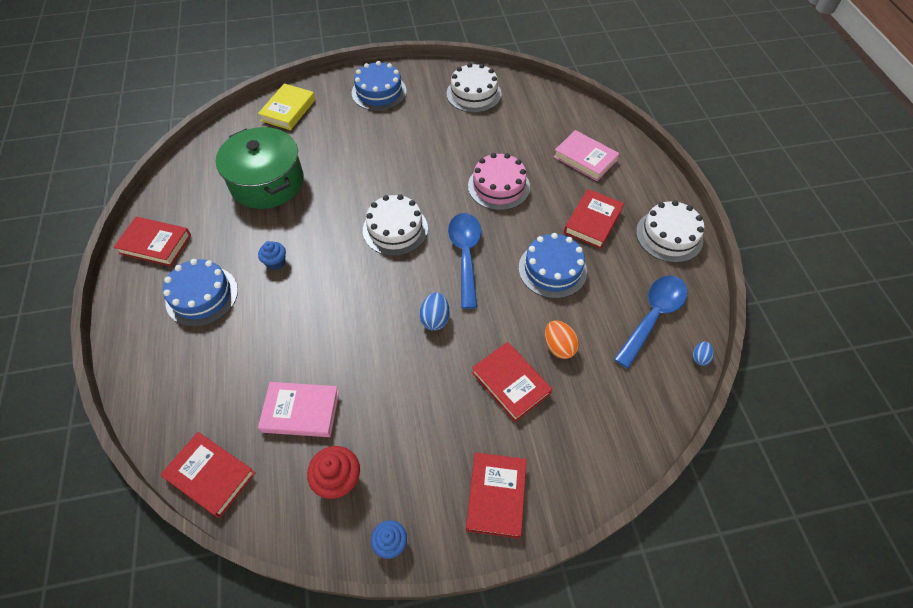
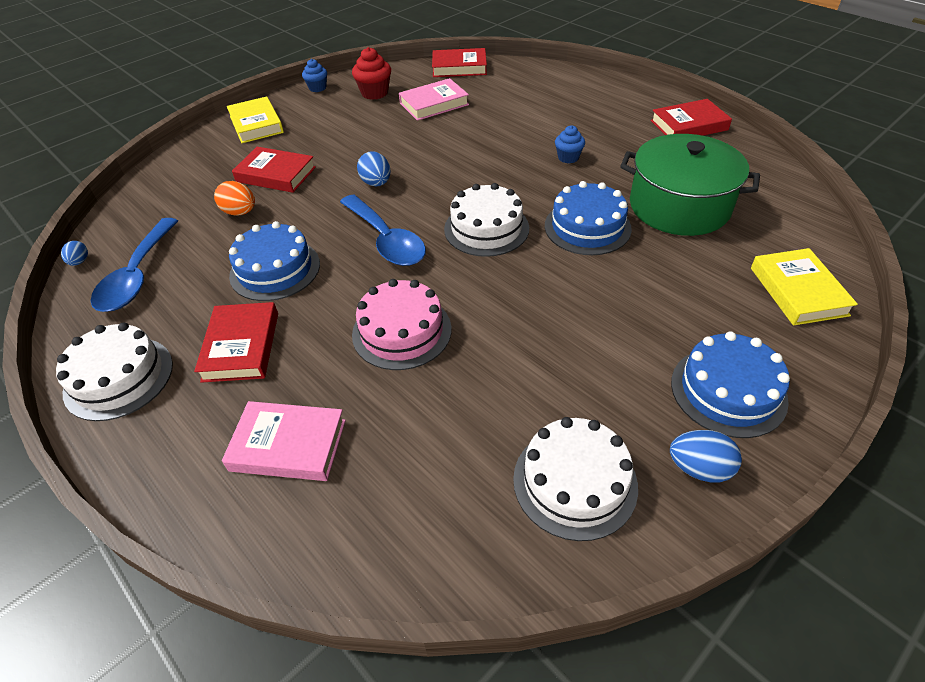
camera: 150 degrees right, 10 degrees down
blue cake [163,259,238,327] -> blue cake moved to [545,181,632,255]
red book [466,452,527,539] -> yellow book [227,96,284,143]
none -> blue egg [670,430,742,483]

